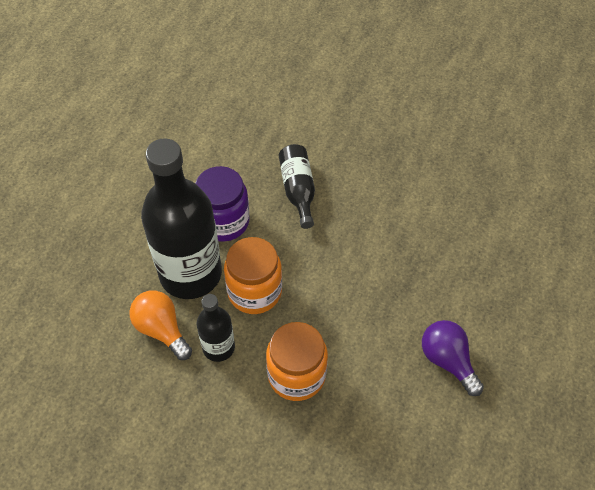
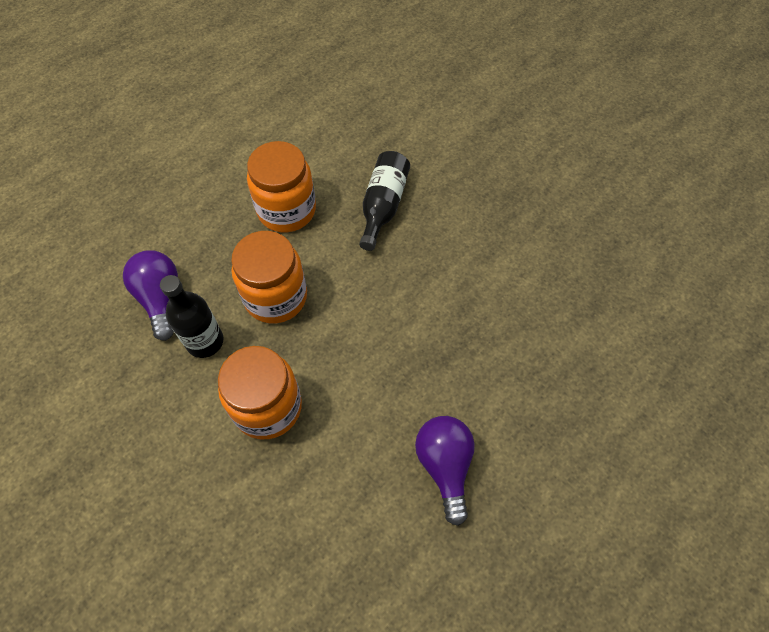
camera: 25 degrees right, 5 degrees up
orange light bulb [130,290,192,360] -> purple light bulb [123,250,178,341]
black bottle [141,138,222,299] -> none
purple jar [195,166,250,242] -> orange jar [247,141,316,232]

